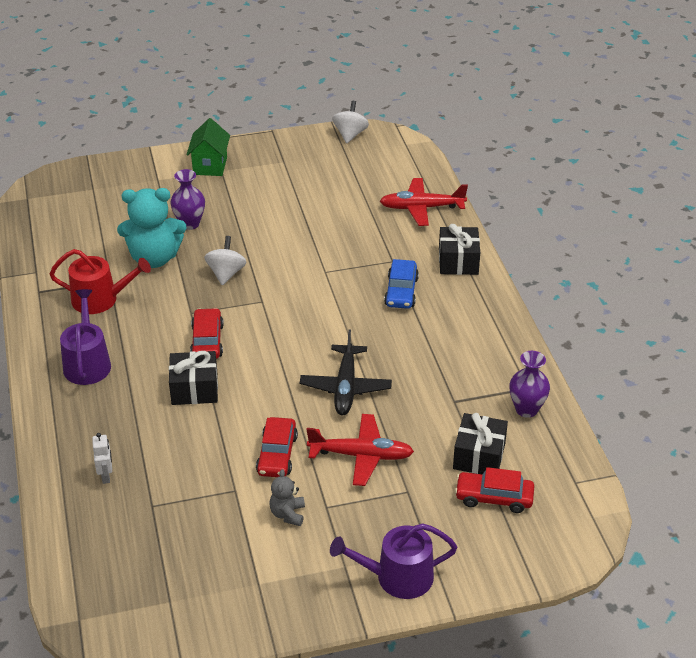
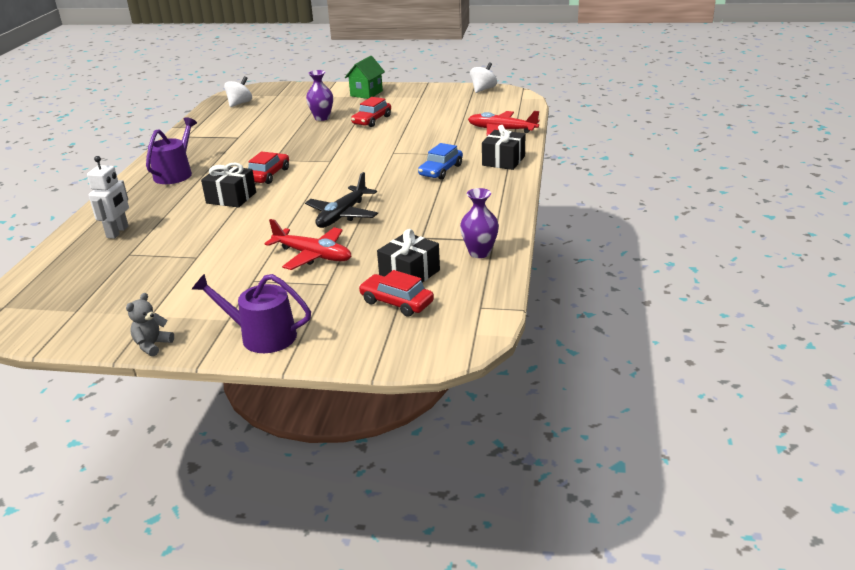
camera: 25 degrees right, 10 degrees down
red watering can [50,249,151,314] -> none
white robot [92,433,112,484] -> white robot [87,156,129,239], size x1.60
turquoise teddy bear [117,188,186,268] -> none
white spinning top [204,236,247,285] -> white spinning top moved to [224,76,252,107]
red car [256,417,298,477] -> red car moved to [351,97,391,127]
grey teddy bear [270,469,305,526] -> grey teddy bear moved to [126,293,174,356]

